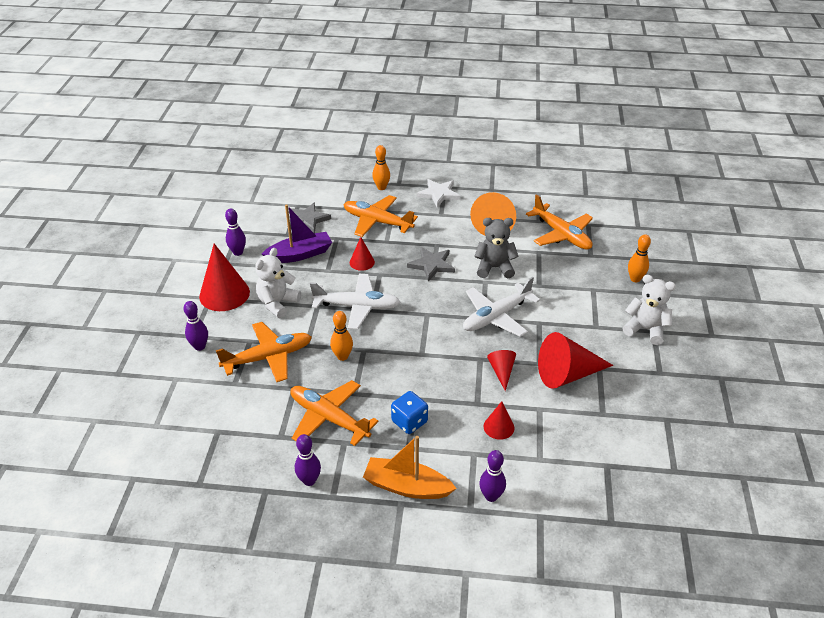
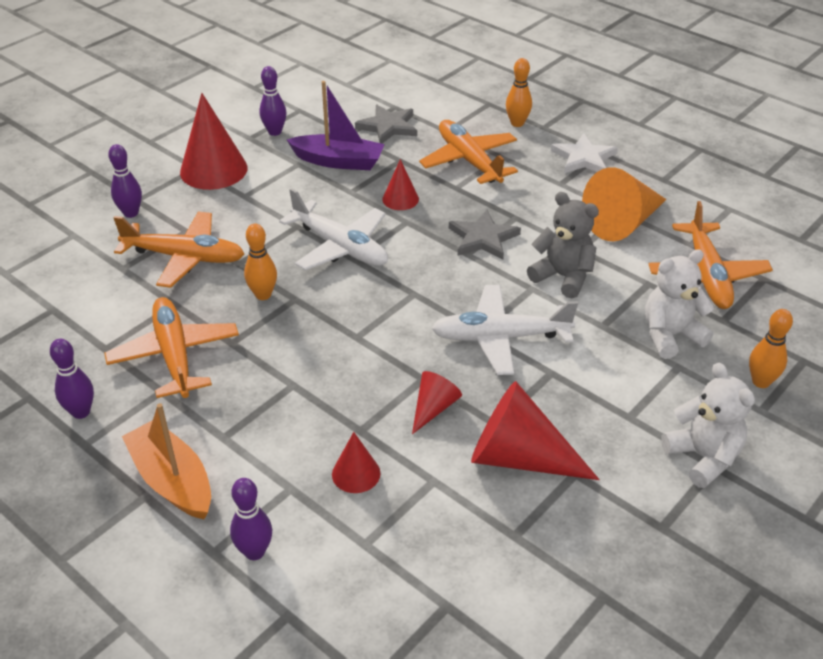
camera: 35 degrees right, 0 degrees up
white teddy bear [256,248,301,318] -> white teddy bear moved to [645,249,715,359]
blue dice [391,391,428,434] -> none

